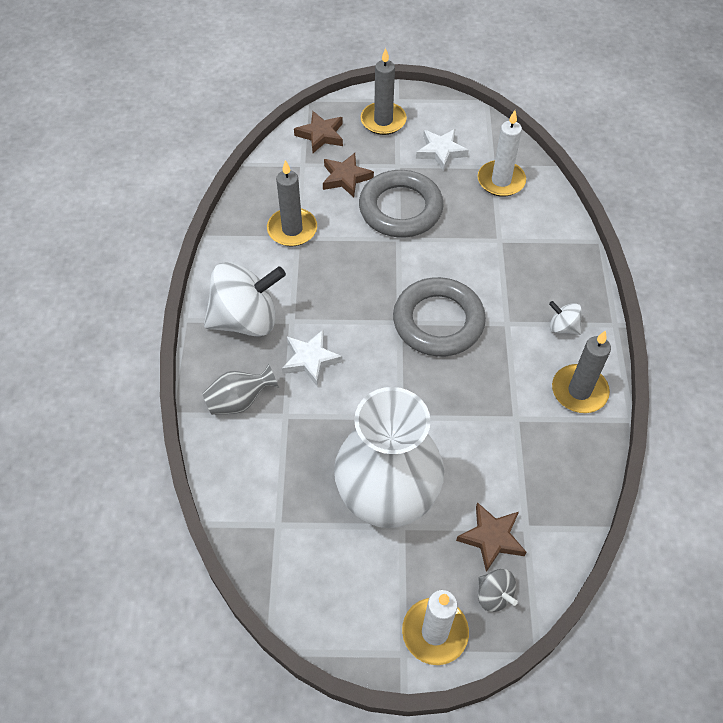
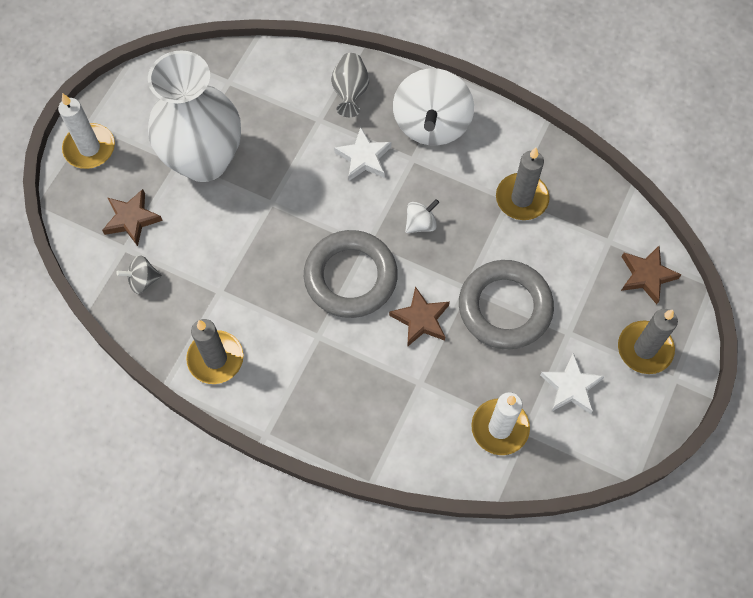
camera: 115 degrees right, 10 degrees up
brown star [323,153,374,197] -> brown star moved to [389,286,450,347]
grey spinning top [478,569,518,612] -> grey spinning top moved to [116,255,162,294]
white spinning top [549,301,582,335] -> white spinning top moved to [405,199,439,233]

